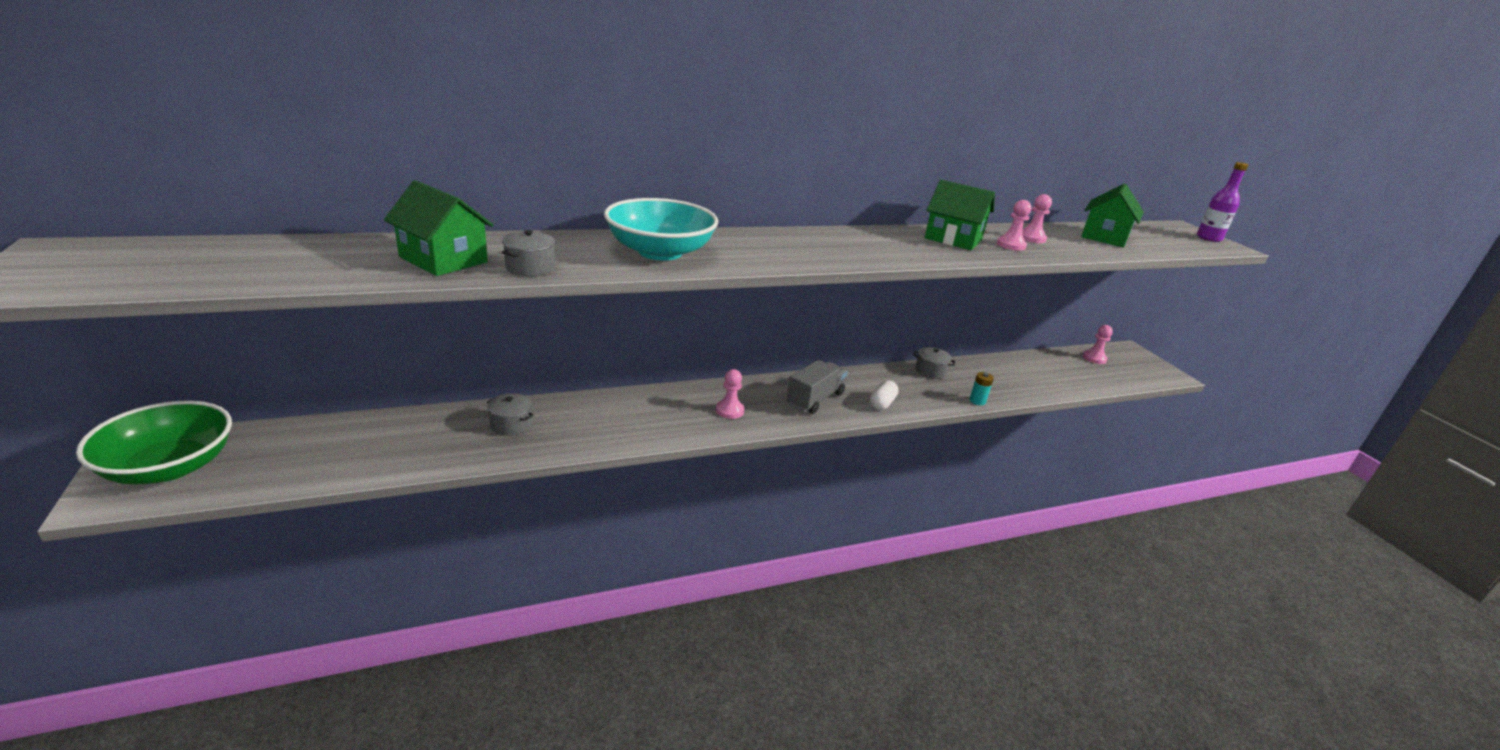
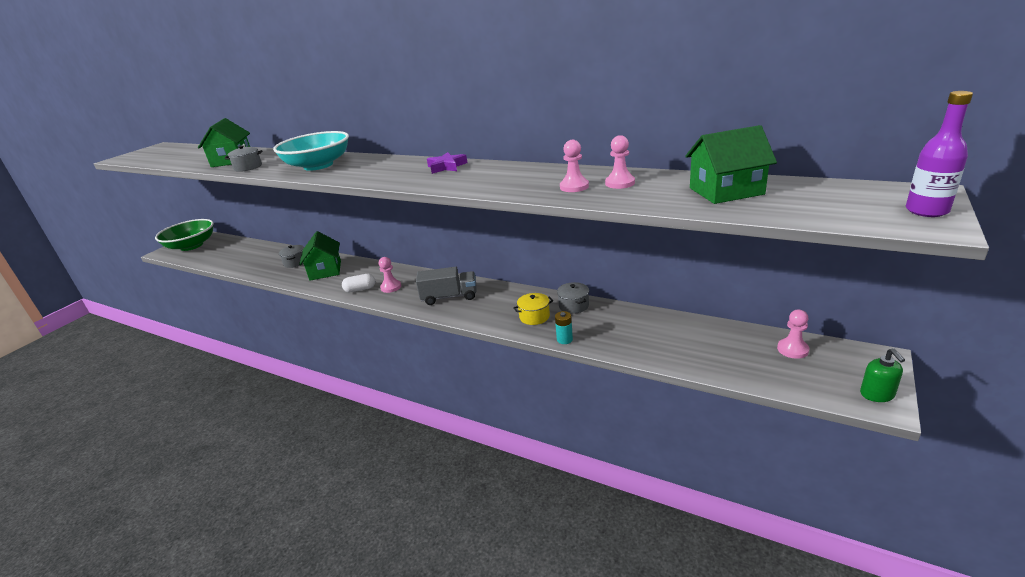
camera: 55 degrees right, 0 degrees up
white capsule [870,380,899,410] -> white capsule moved to [342,274,375,292]
green house [925,180,995,250] -> green house moved to [299,231,341,281]
none -> purple star [427,152,467,174]
none -> yellow pot [513,293,553,325]
none -> green soap dispenser [860,348,905,402]

